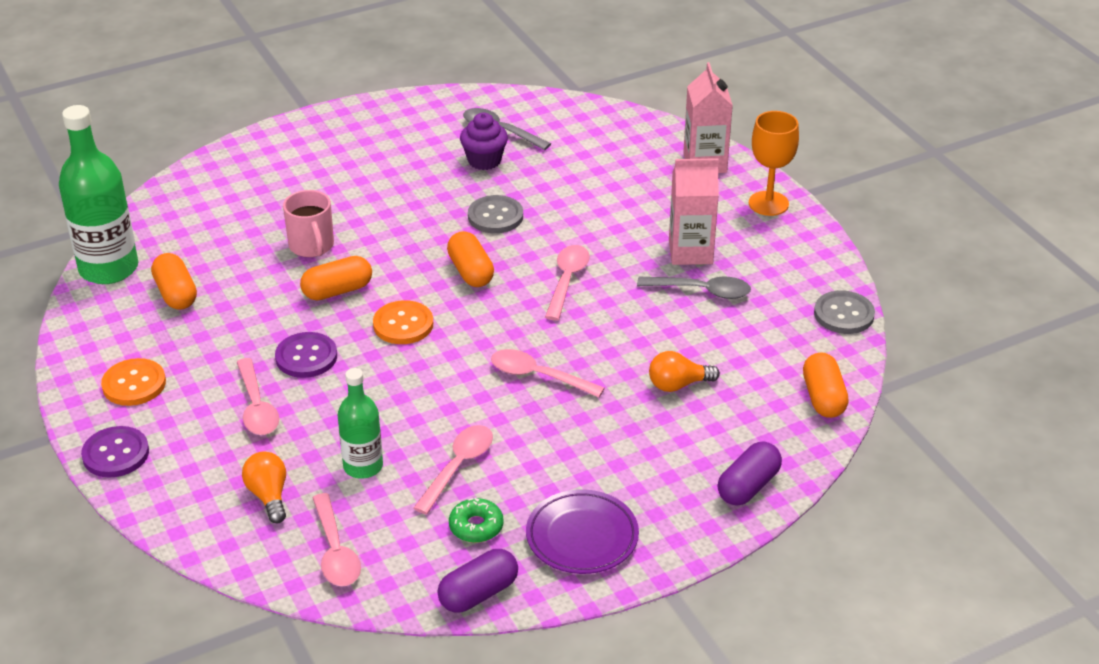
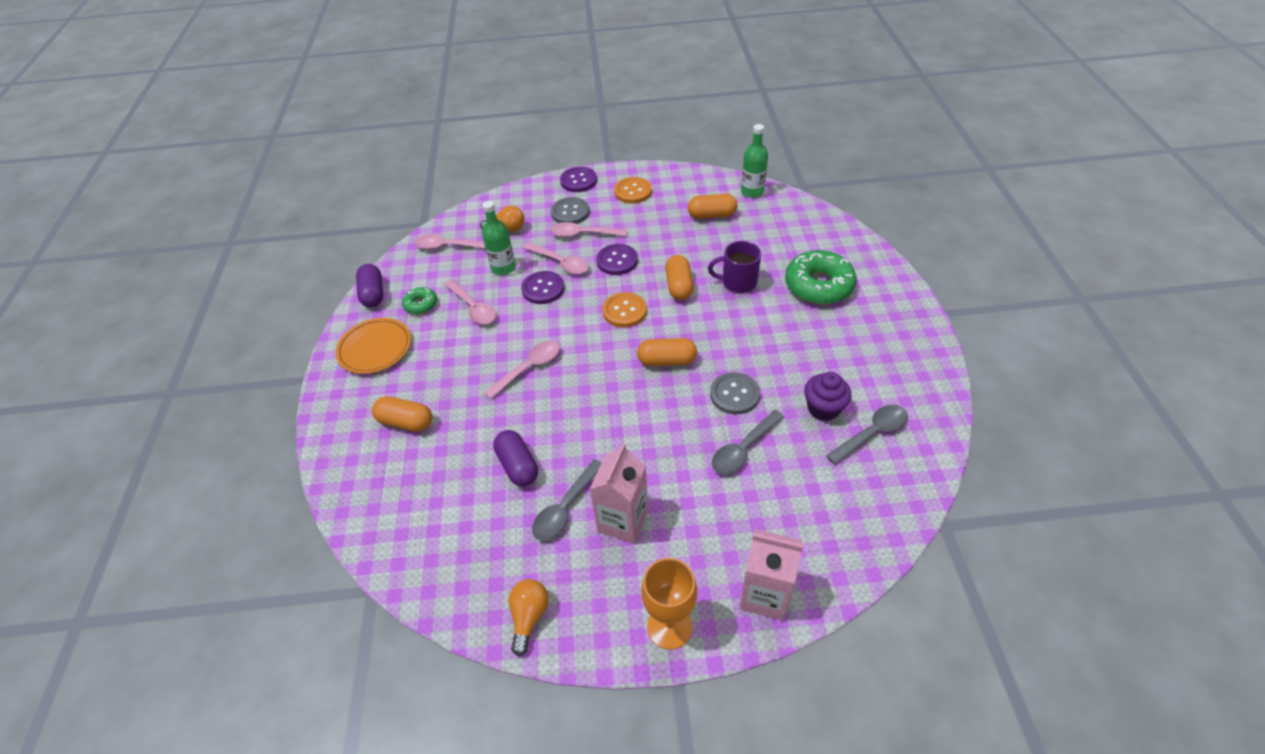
camera: 115 degrees right, 10 degrees up
green bottle [59,105,138,284] -> green bottle [741,124,768,198], size x0.59
pink mug [283,190,334,257] -> purple mug [708,241,761,293]
purple plate [526,489,639,574] -> orange plate [336,318,411,374]
pink spoon [545,245,590,320] -> pink spoon moved to [523,243,589,274]
orange light bulb [649,351,720,392] -> orange light bulb moved to [509,579,549,656]
purple capsule [718,441,782,506] -> purple capsule moved to [493,430,538,487]
orange capsule [803,352,849,418] -> orange capsule moved to [372,396,432,432]
grey button [814,290,875,334] -> grey button moved to [551,197,590,224]
none -> purple button [521,271,564,304]
none -> grey spoon [712,410,784,474]
none -> green donut [785,250,857,304]

